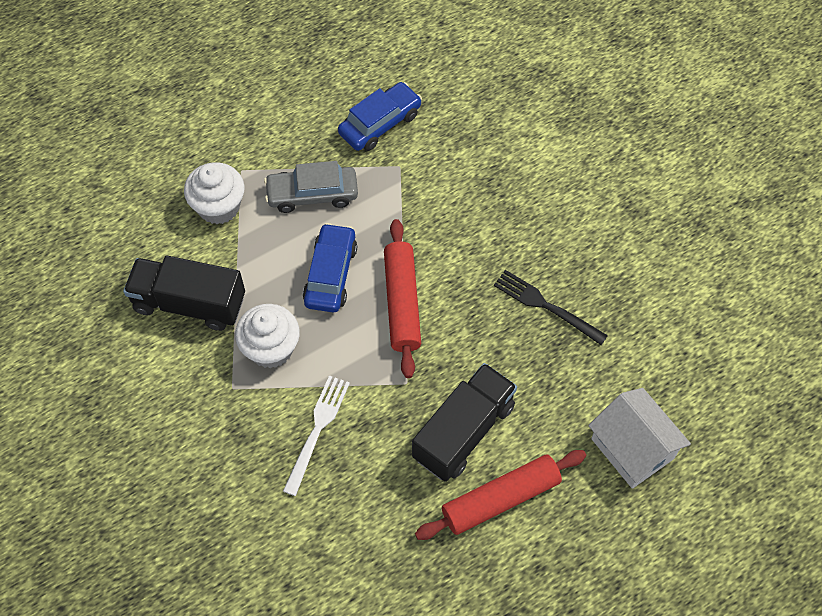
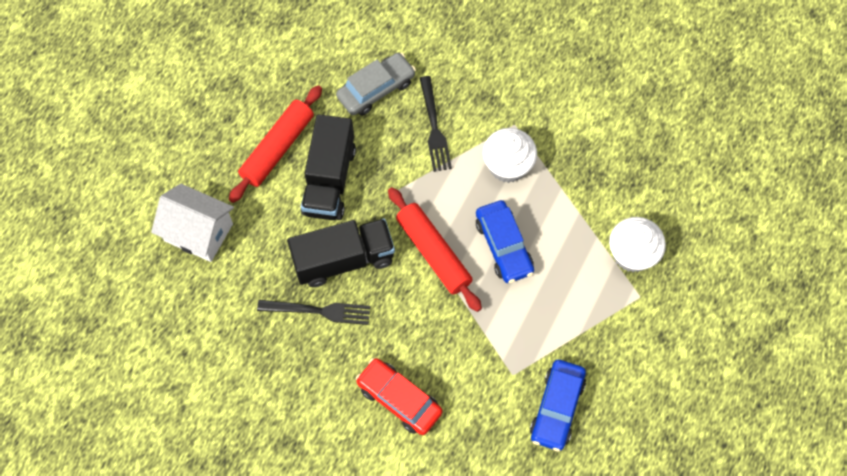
camera: 150 degrees right, 5 degrees up
black truck [123,256,245,331] -> black truck moved to [287,219,395,287]
grey car [264,161,358,213] -> grey car moved to [336,53,416,116]
white fork [283,375,350,496] -> black fork [420,76,452,172]
none -> red car [356,358,443,435]

